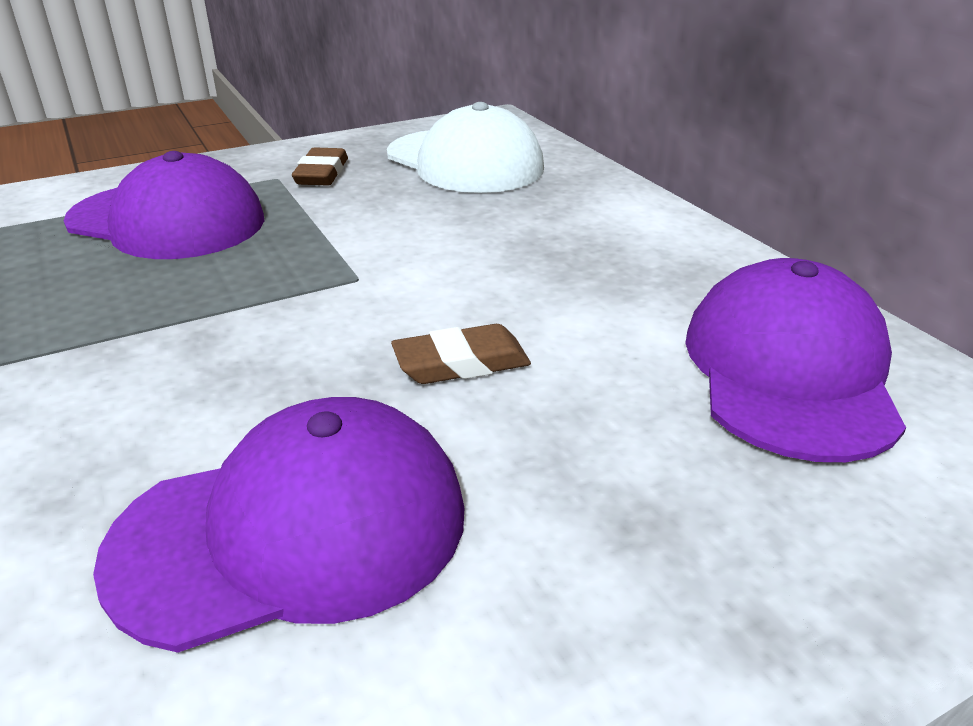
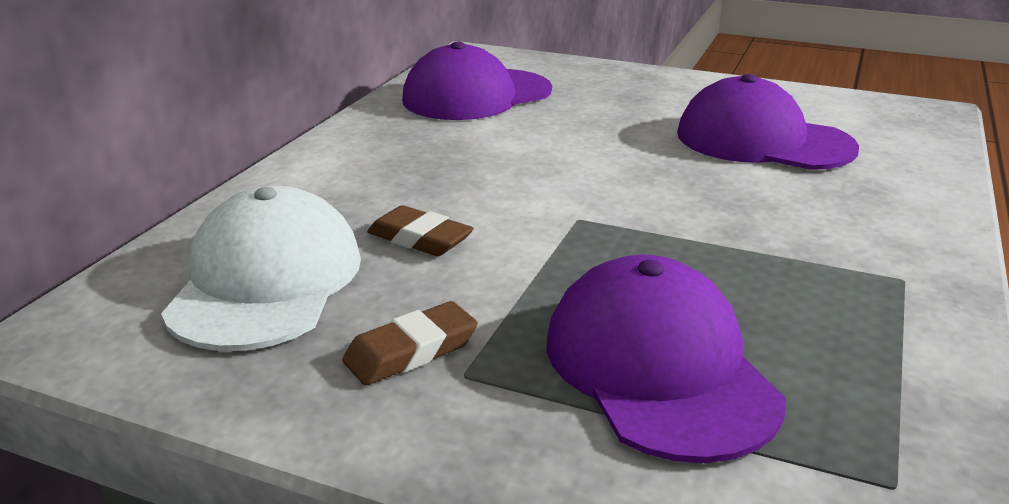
camera: 130 degrees left, 5 degrees down
brown eraser [391,324,531,384] -> brown eraser moved to [367,205,474,256]

